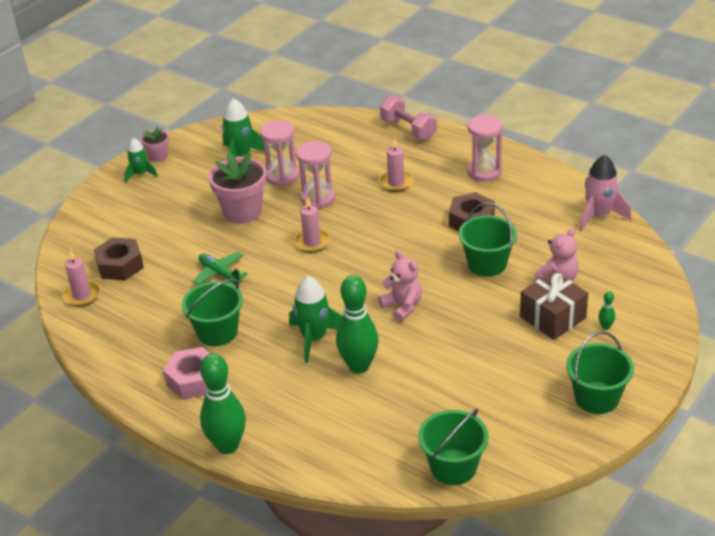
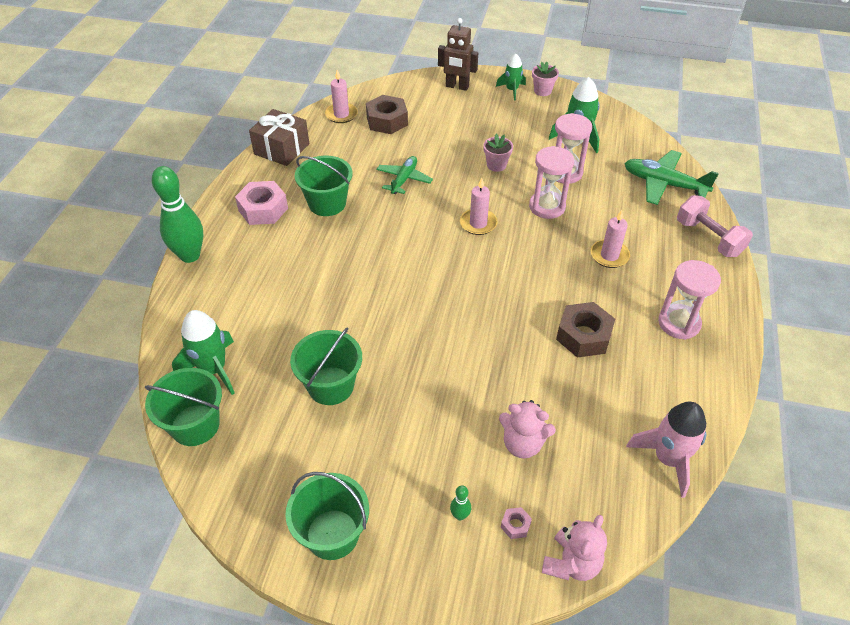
camera: 65 degrees right, 10 degrees up
pink flower pot [208,152,267,224] -> pink flower pot [484,134,513,172], size x0.52
green rocket [289,276,342,363] -> green rocket moved to [172,310,235,395]
green bowling pin [336,275,379,374] -> none
pink teddy bear [378,251,422,322] -> pink teddy bear moved to [542,515,607,581]
pink dumbbell [380,95,437,140] -> pink dumbbell turned 60 degrees counterclockwise [677,195,753,257]
green bucket [458,203,517,277] -> green bucket moved to [290,327,362,405]
brown gift [520,271,588,340] -> brown gift moved to [249,109,310,166]
none -> brown robot [438,18,478,91]
none -> pink nut [501,507,532,539]
none -> green plane [624,150,719,205]

